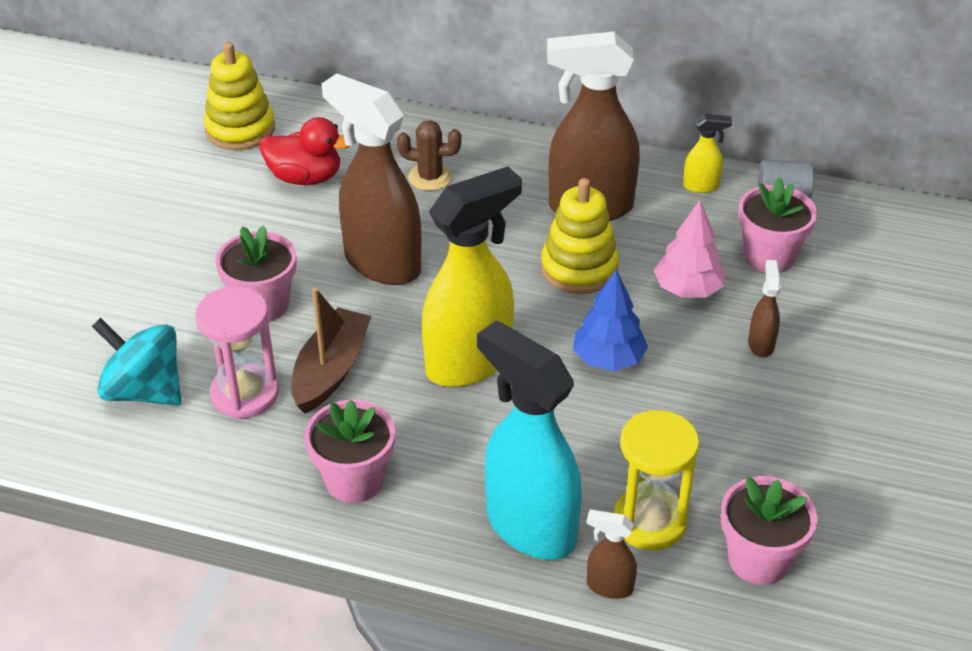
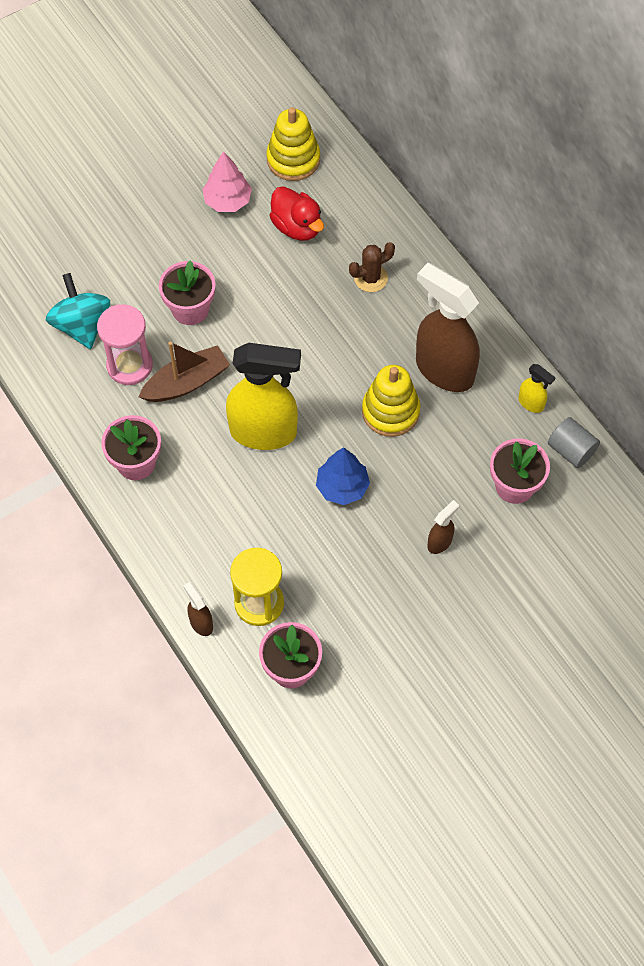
camera: 40 degrees right, 20 degrees up
brown spray bottle [322,74,421,285] -> none
brown cactus [397,120,462,191] -> brown cactus turned 75 degrees counterclockwise [349,242,395,292]
turquoise spray bottle [477,320,582,560] -> none
pink tree [654,200,725,298] -> pink tree moved to [202,151,252,212]

